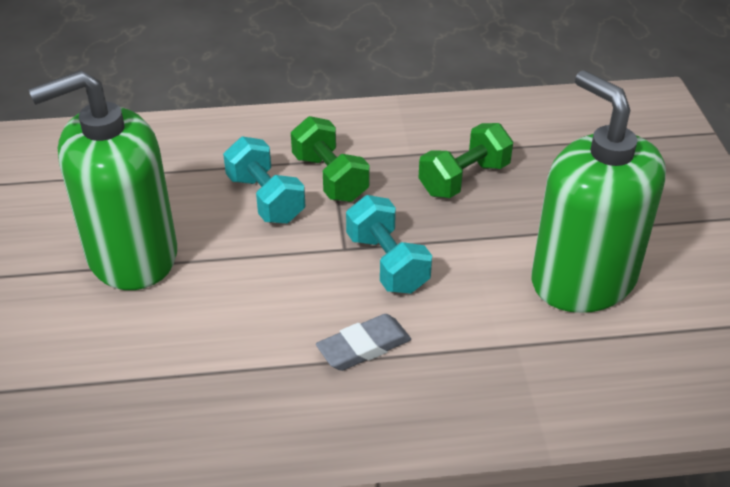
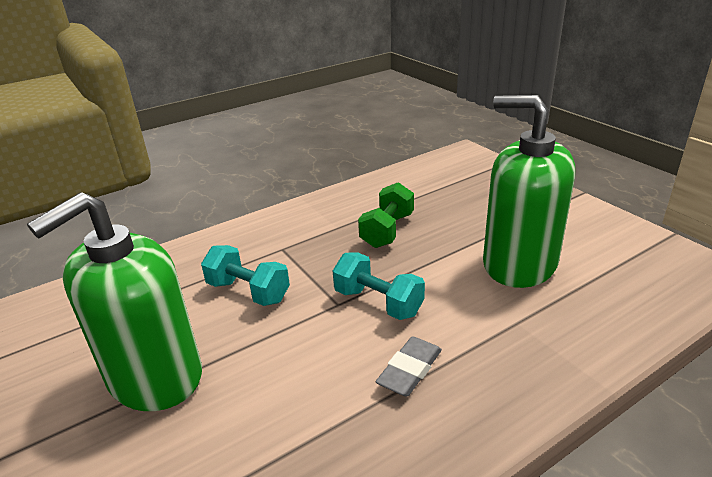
camera: 25 degrees left, 10 degrees down
green dumbbell [291,116,370,202] -> none

